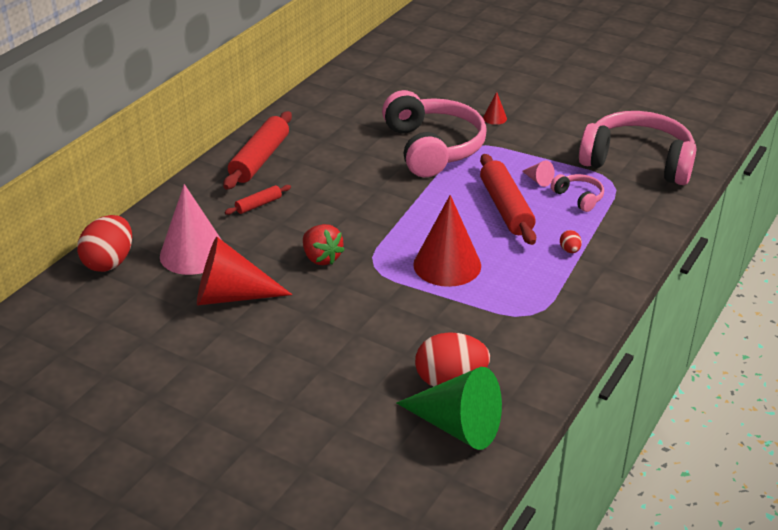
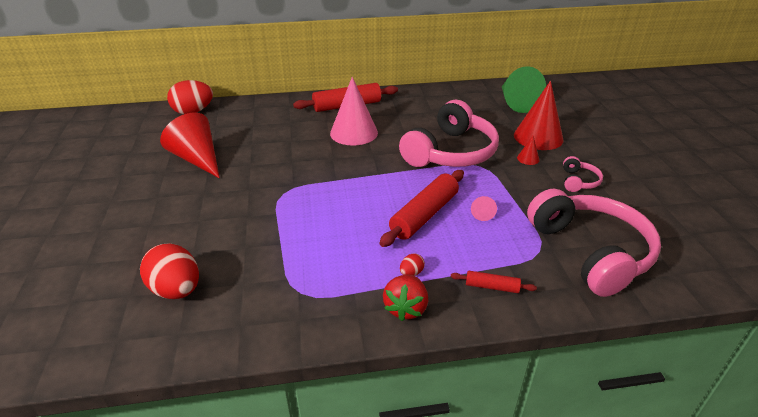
camera: 50 degrees right, 0 degrees up
pink cone [160,184,222,275] -> pink cone moved to [330,77,378,146]
red rolling pin [225,185,291,215] -> red rolling pin moved to [451,271,537,293]
red strawberry [303,224,344,265] -> red strawberry moved to [383,275,428,321]
green cone [396,367,502,450] -> green cone moved to [502,66,546,113]
red cone [413,195,481,287] -> red cone moved to [514,80,563,150]
pink headphones [551,174,604,212] -> pink headphones moved to [563,156,603,192]

